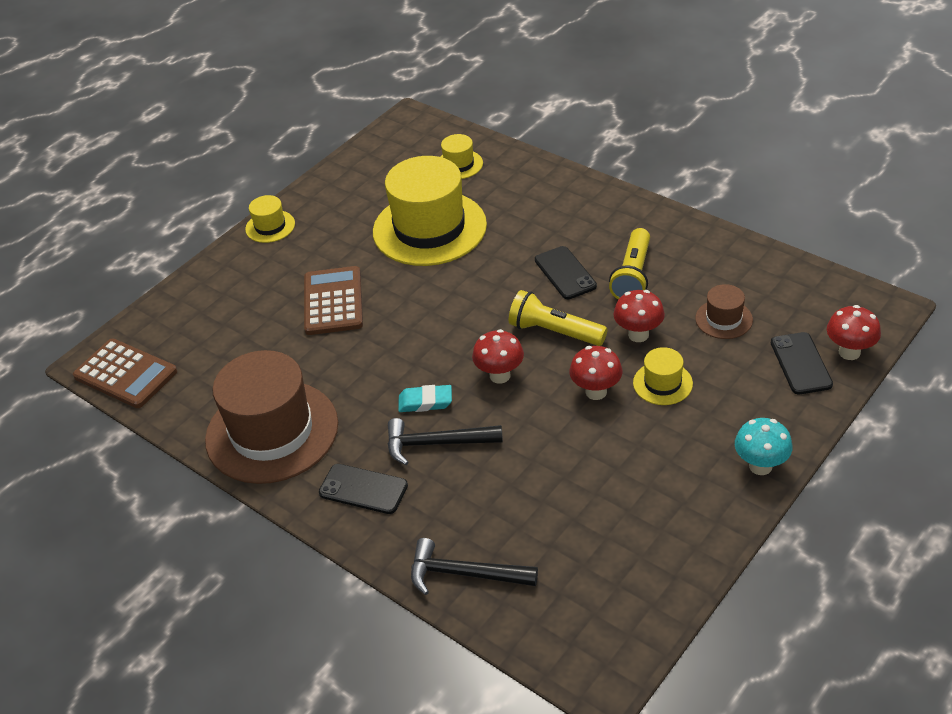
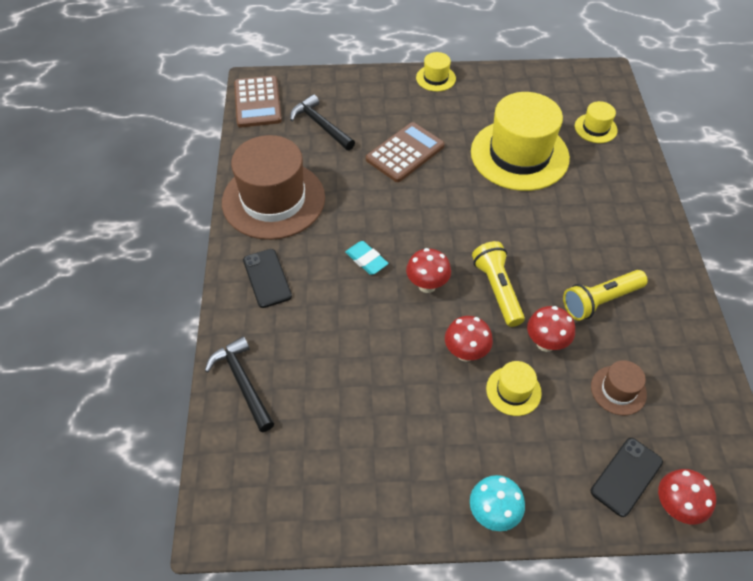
camera: 45 degrees right, 10 degrees up
black hammer [388,418,503,465] -> black hammer moved to [290,94,355,150]
black phone [535,246,597,299] -> none

